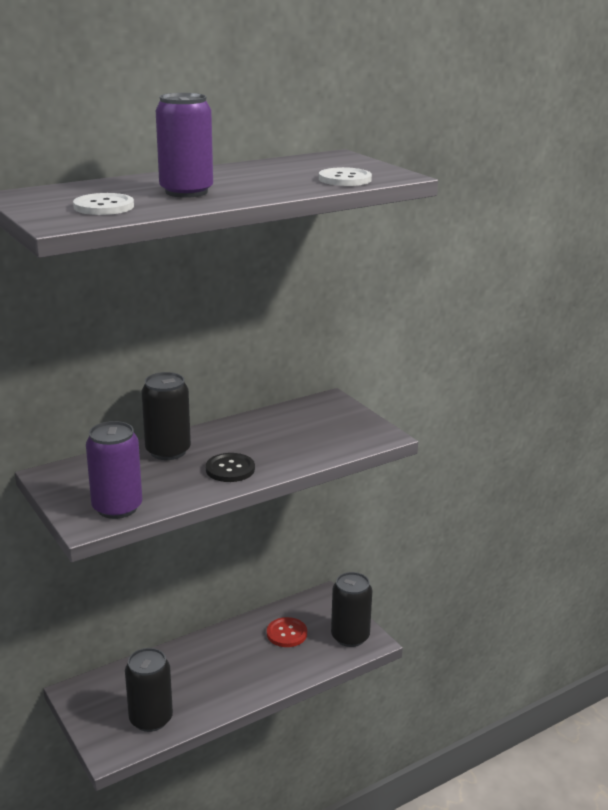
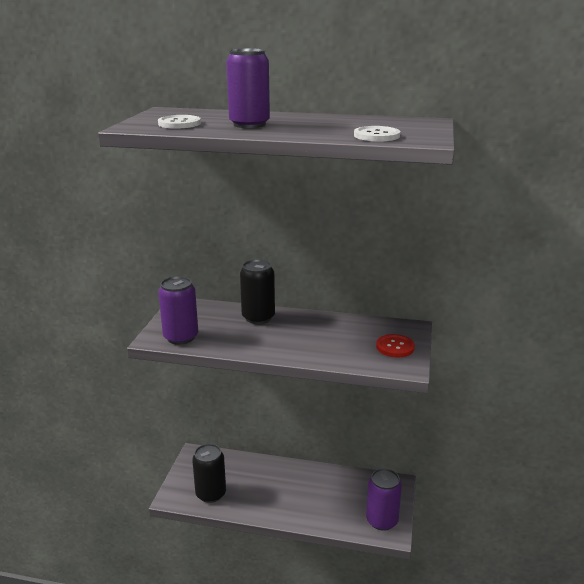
camera: 45 degrees right, 0 degrees up
black button [206,453,255,482] -> none
red button [267,617,307,647] -> red button moved to [376,334,415,357]
black can [331,572,372,647] -> purple can [366,468,402,531]

